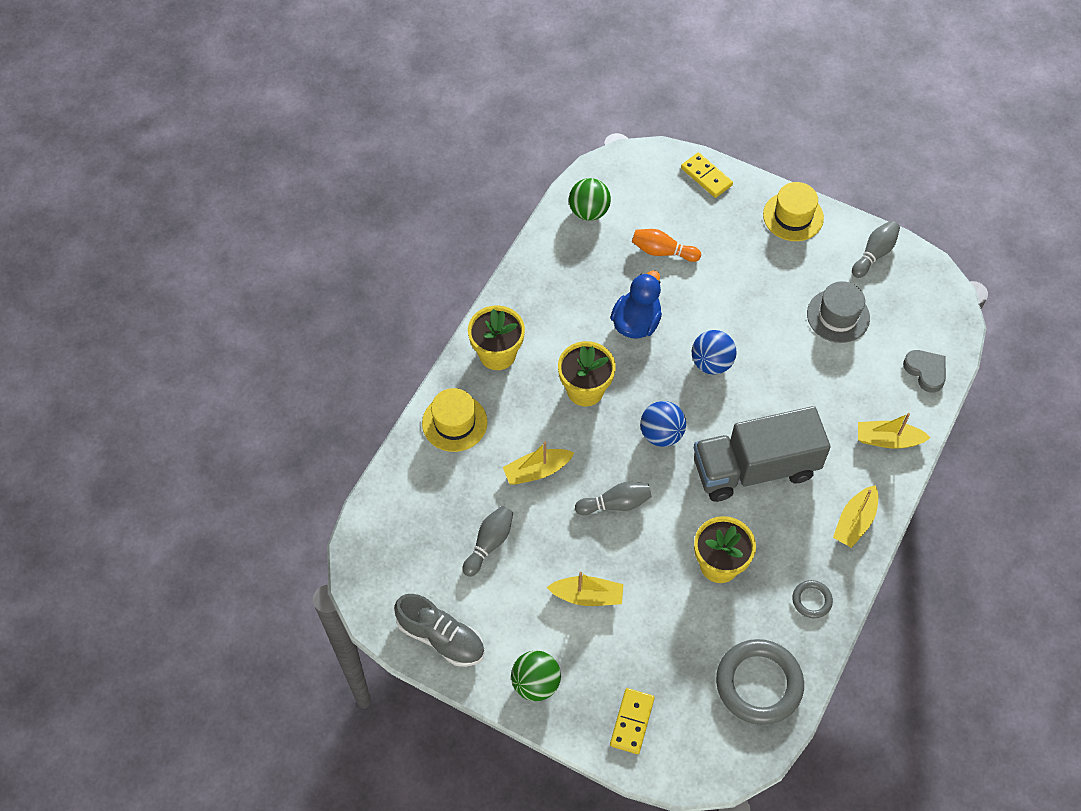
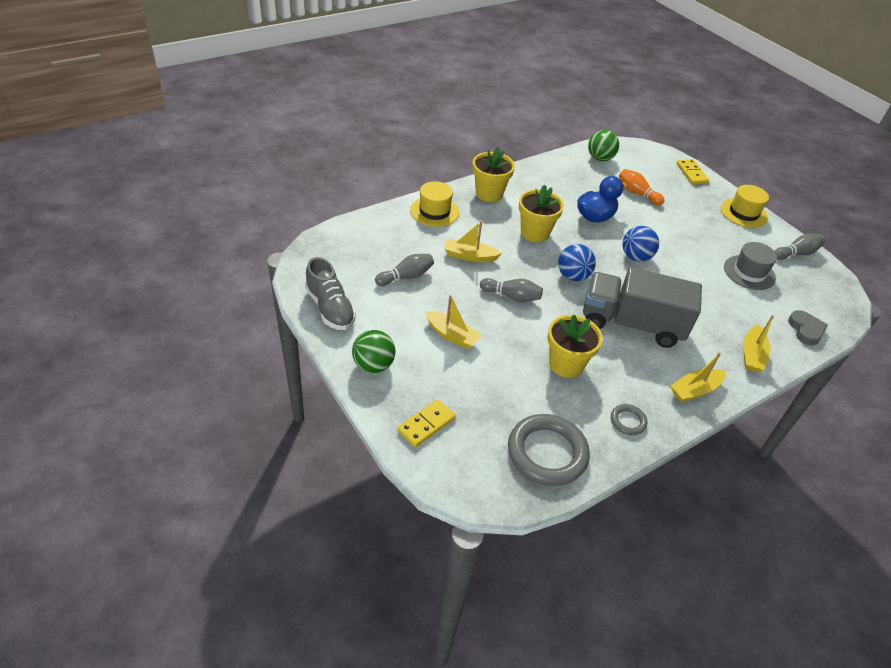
camera: 25 degrees right, 15 degrees down
yellow boat [858,413,931,449] -> yellow boat turned 105 degrees counterclockwise [744,315,774,372]

